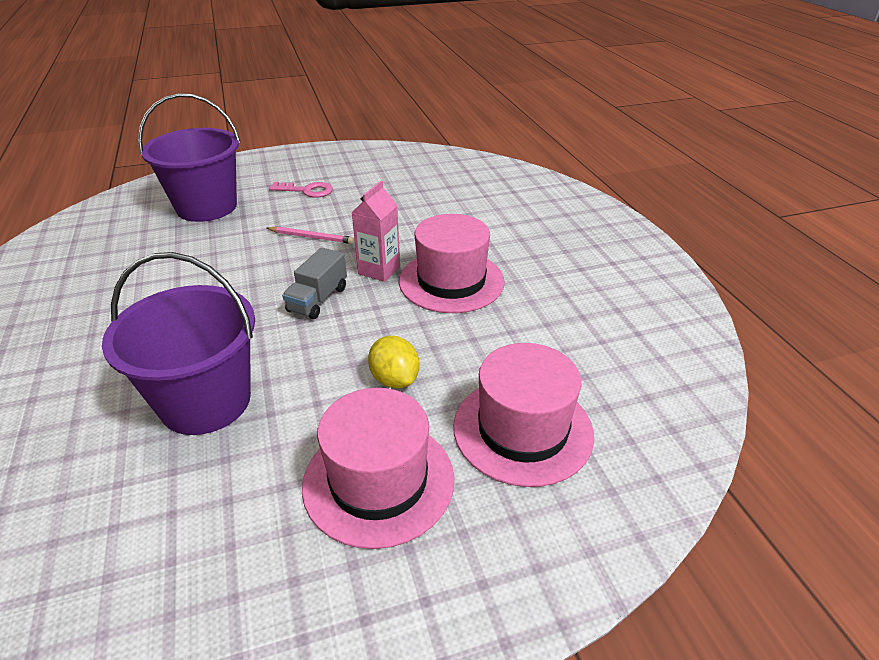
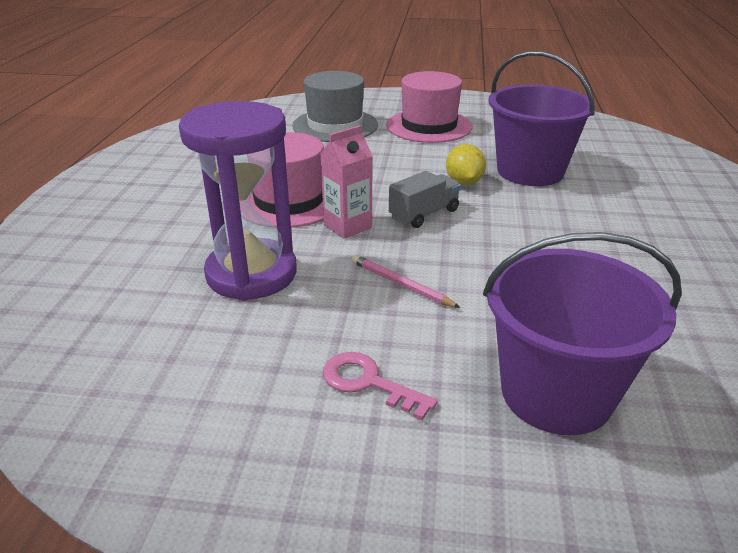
camera: 155 degrees left, 5 degrees down
yellow lemon [368,336,420,388] -> yellow lemon moved to [446,144,486,185]
pink hat [453,343,594,487] -> grey hat [292,71,378,142]
none -> purple hourglass [179,101,297,301]

